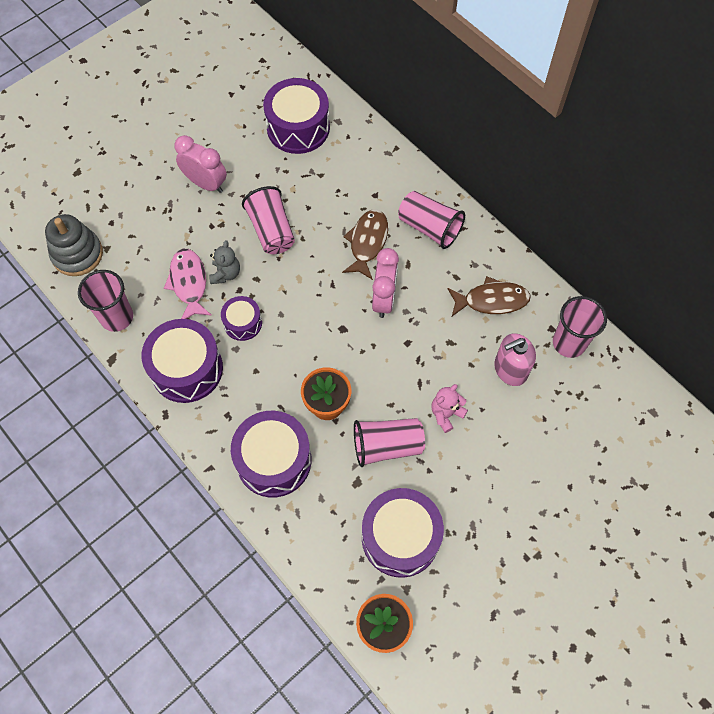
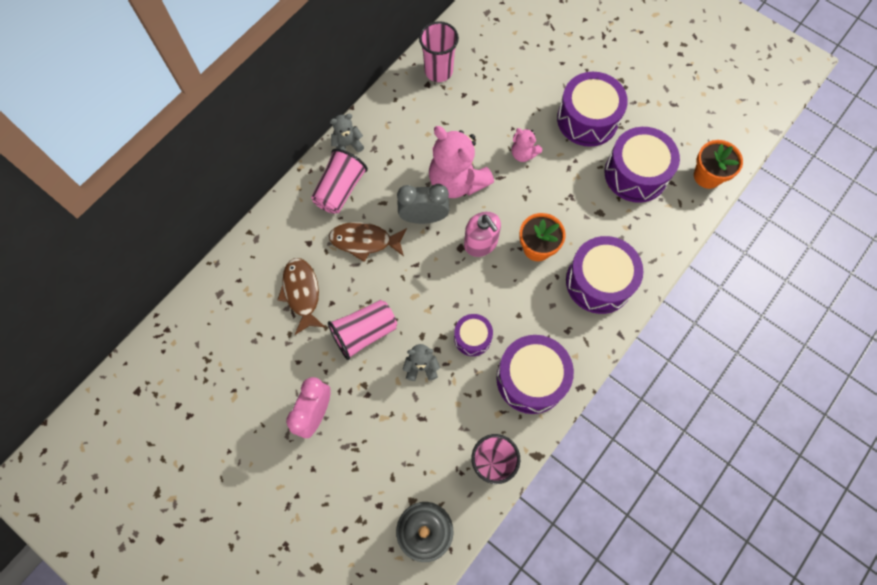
camera: 100 degrees left, 5 degrees up
pink fish [164,249,212,319] -> none
purple drum [263,78,330,154] -> purple drum moved to [557,72,628,147]
pink cup [354,418,425,467] -> none
pink clock [372,248,399,318] -> grey clock [397,184,449,224]
brown fish [448,276,531,316] -> brown fish moved to [277,258,325,335]
pink soap dispenser [494,333,536,386] -> pink soap dispenser moved to [464,212,501,257]
none -> grey teddy bear [330,114,364,152]
none -> pink teddy bear [429,126,494,198]

